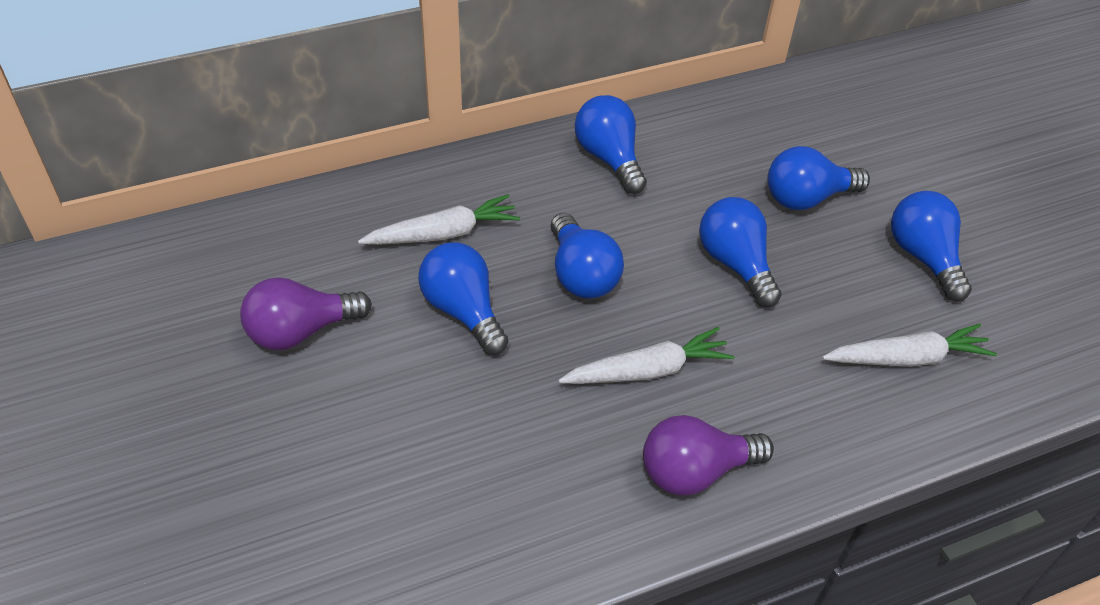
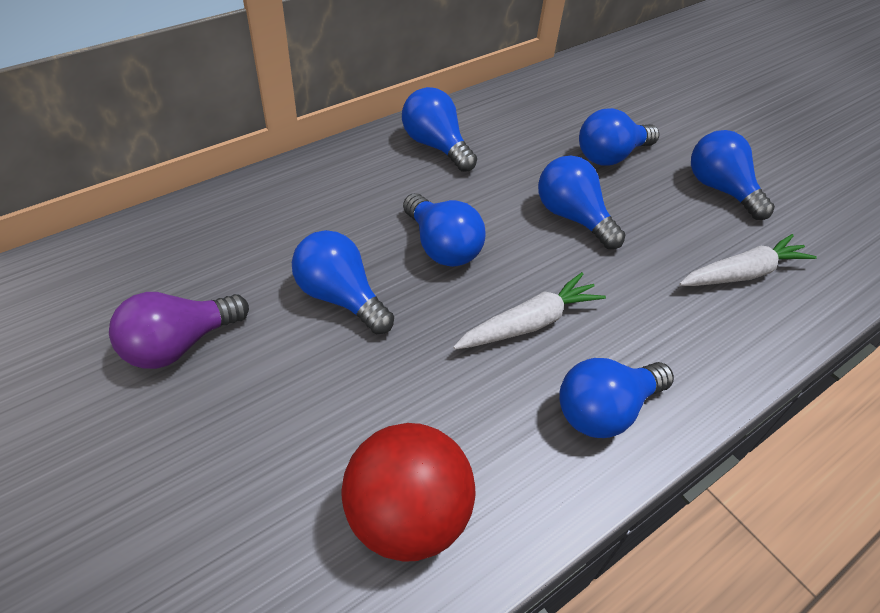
camera: 15 degrees left, 0 degrees up
white carrot [358,194,520,245] -> none
purple light bulb [643,415,774,495] -> blue light bulb [559,358,674,438]
none -> red ball [341,423,475,562]

